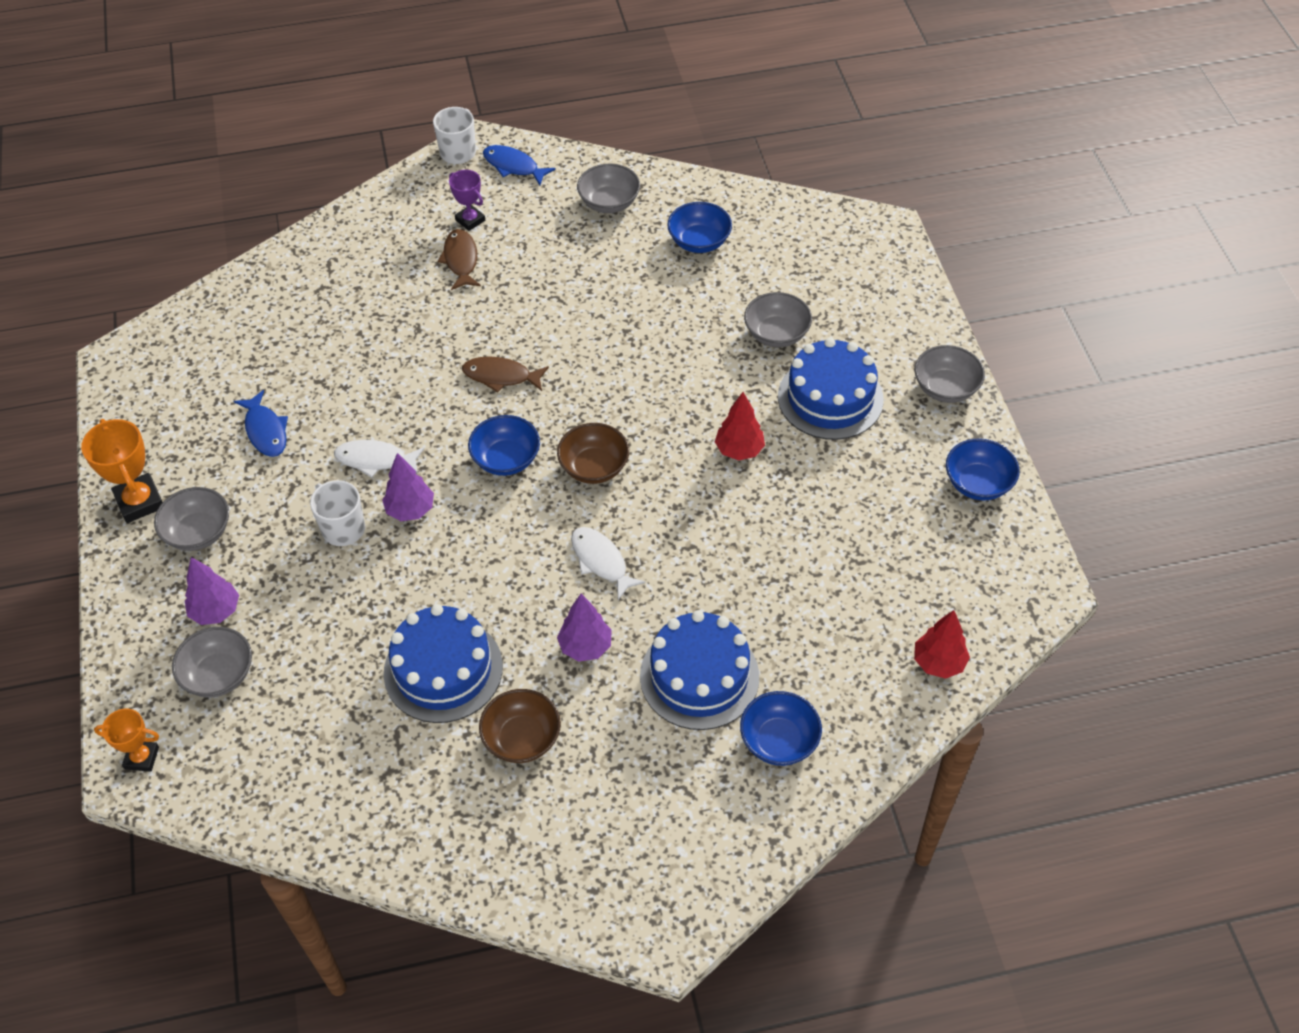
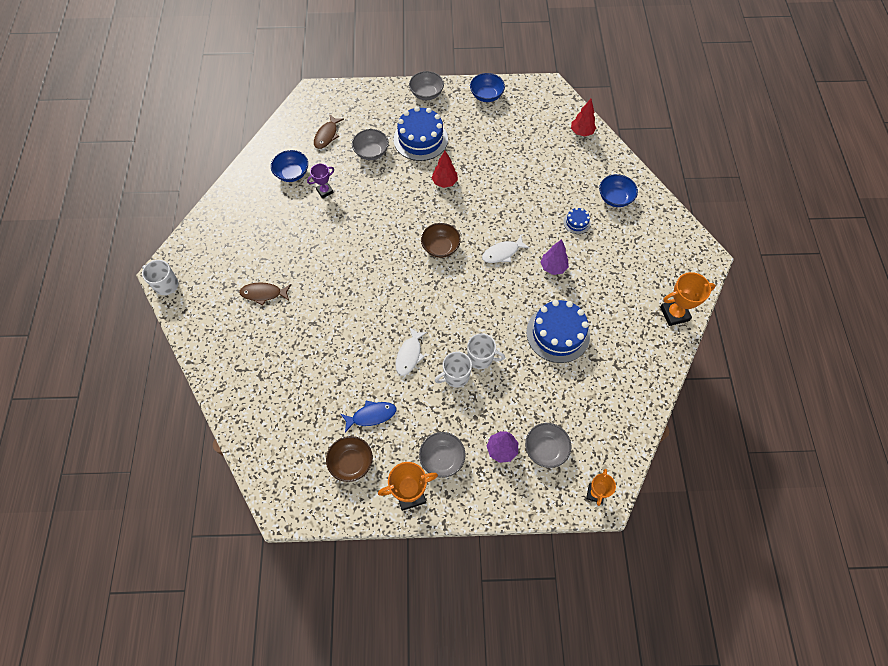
camera: 80 degrees left, 10 degrees up
purple tree [382,453,434,521] -> none
purple trophy [449,170,485,231] -> purple trophy moved to [307,164,334,198]
brown fish [462,356,549,393] -> brown fish moved to [314,114,344,149]
blue bowl [468,415,540,476] -> none
brown bowl [479,689,561,763] -> brown bowl moved to [326,436,373,482]
blue fish [483,145,556,185] -> none
grey bowl [577,164,640,213] -> none
blue cake [640,610,759,730] -> blue cake [563,207,591,234], size x0.46
none -> white mug [467,333,505,369]
none -> orange trophy [660,272,716,326]

